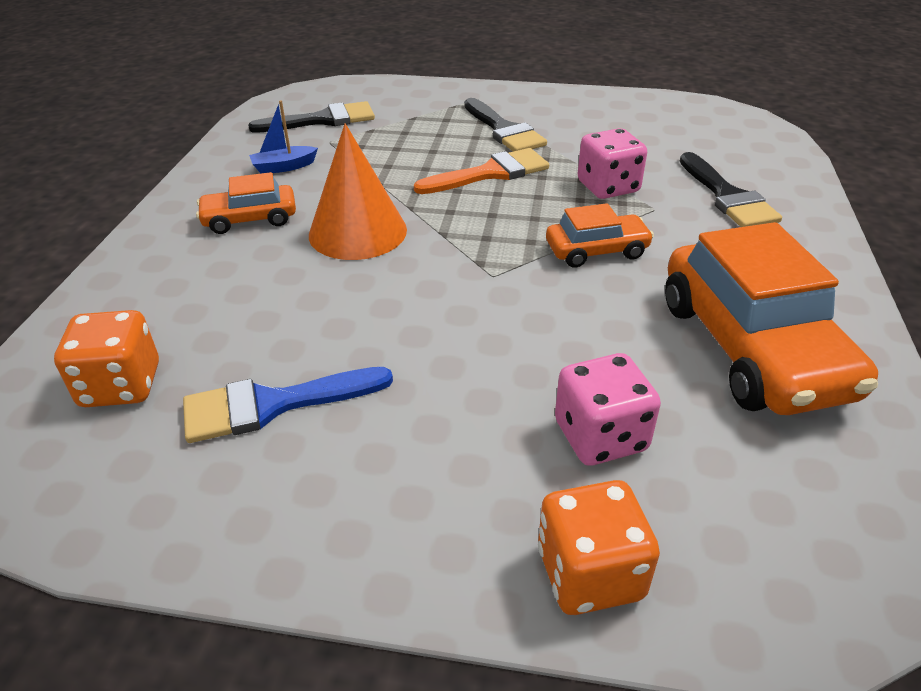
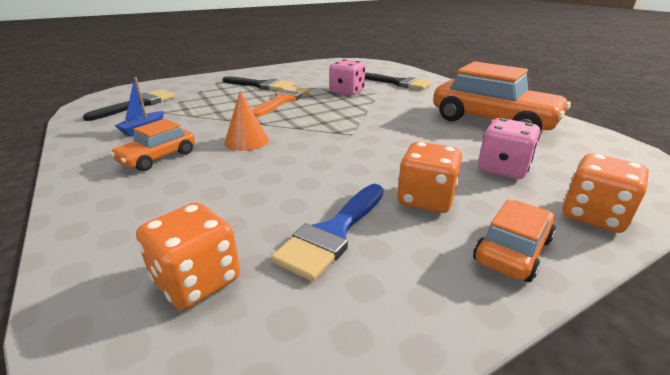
camera: 40 degrees left, 10 degrees down
orange cone [309,123,407,260] -> orange cone [224,91,269,151], size x0.63
orange car [546,203,654,268] -> orange car moved to [473,200,556,282]
none -> orange dice [397,142,462,213]

